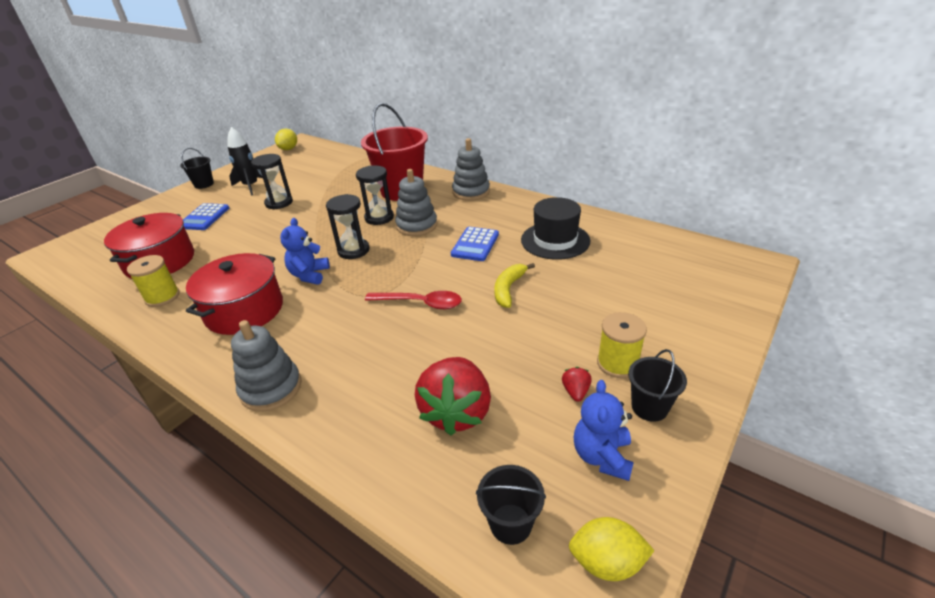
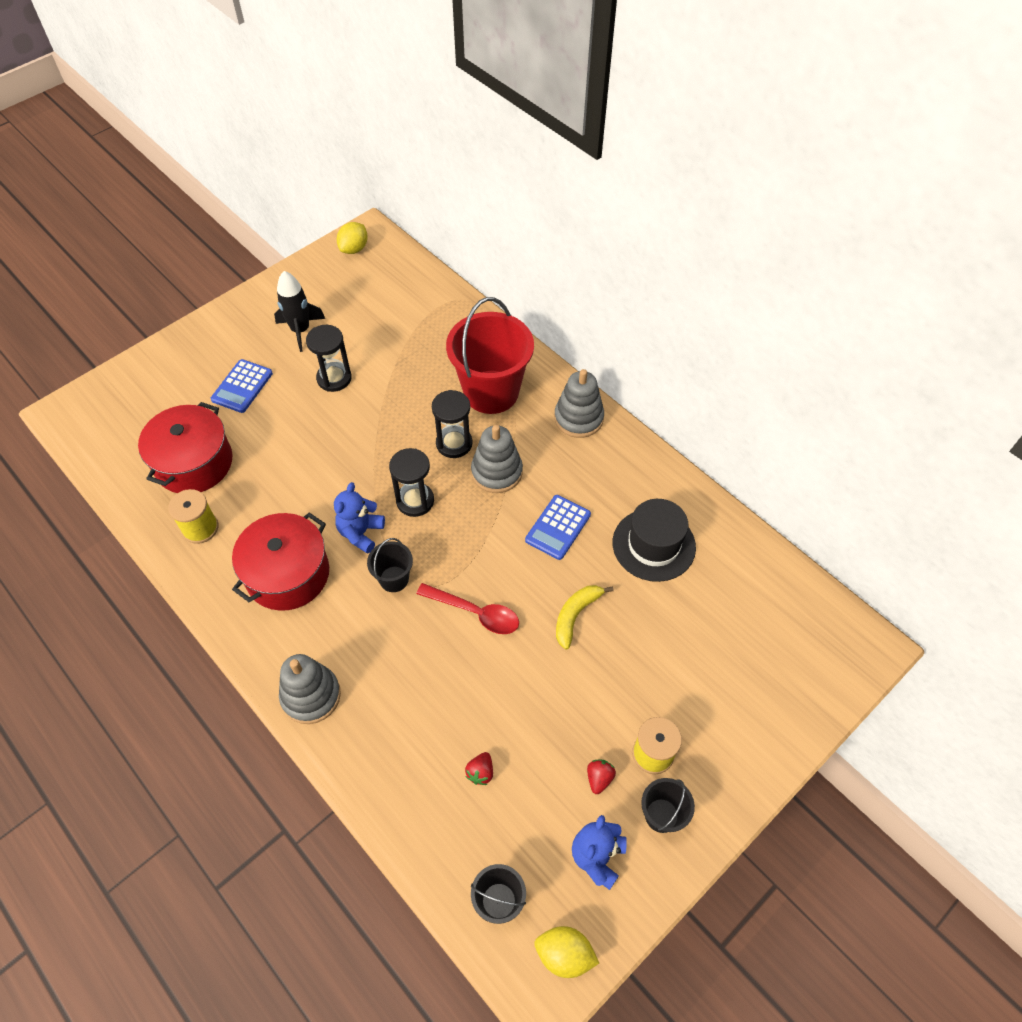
camera: 10 degrees right, 20 degrees up
black bucket [180,148,214,189] -> black bucket moved to [367,538,413,592]
red strawberry [415,357,491,436] -> red strawberry [465,752,493,785], size x0.41

